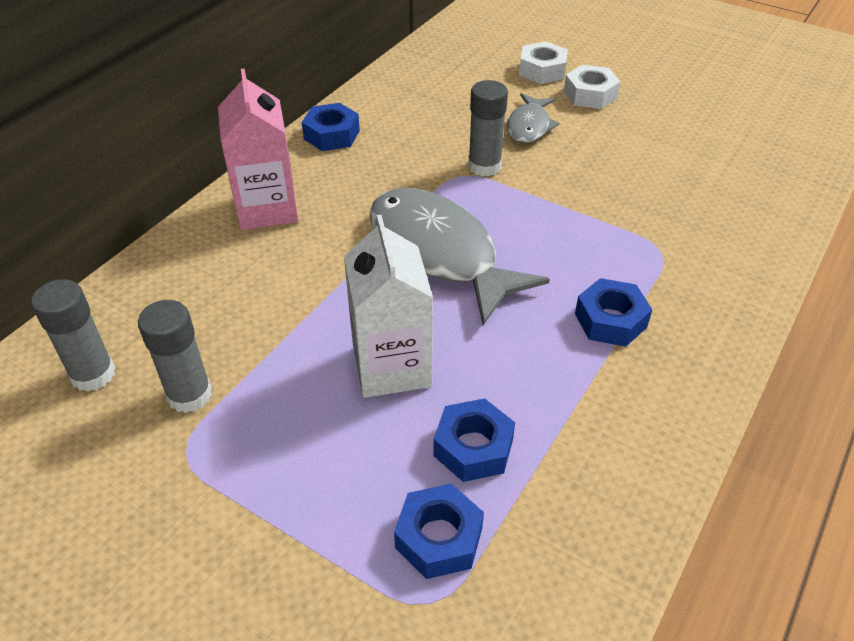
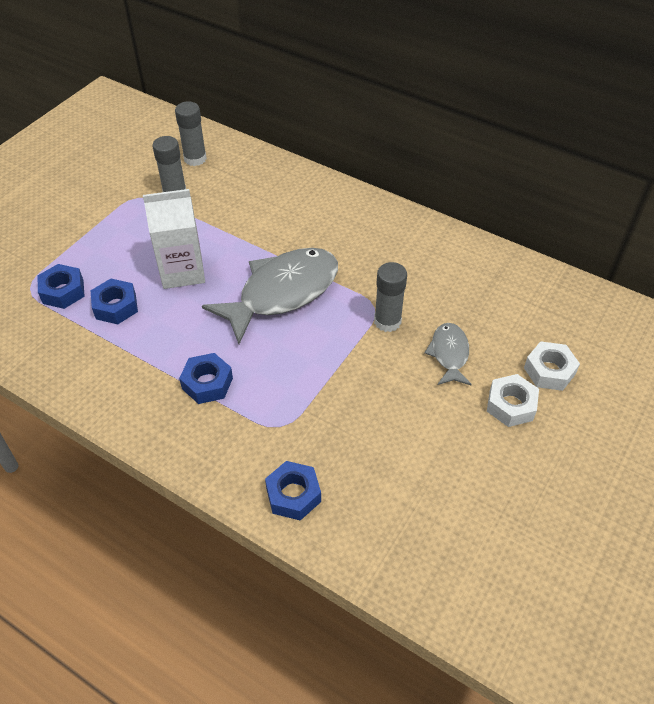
camera: 90 degrees right, 5 degrees up
pink carton [218,69,299,230] -> none
blue nut [302,103,360,151] -> blue nut moved to [265,461,321,521]
grey fish [506,93,559,143] -> grey fish turned 75 degrees clockwise [424,323,472,385]

